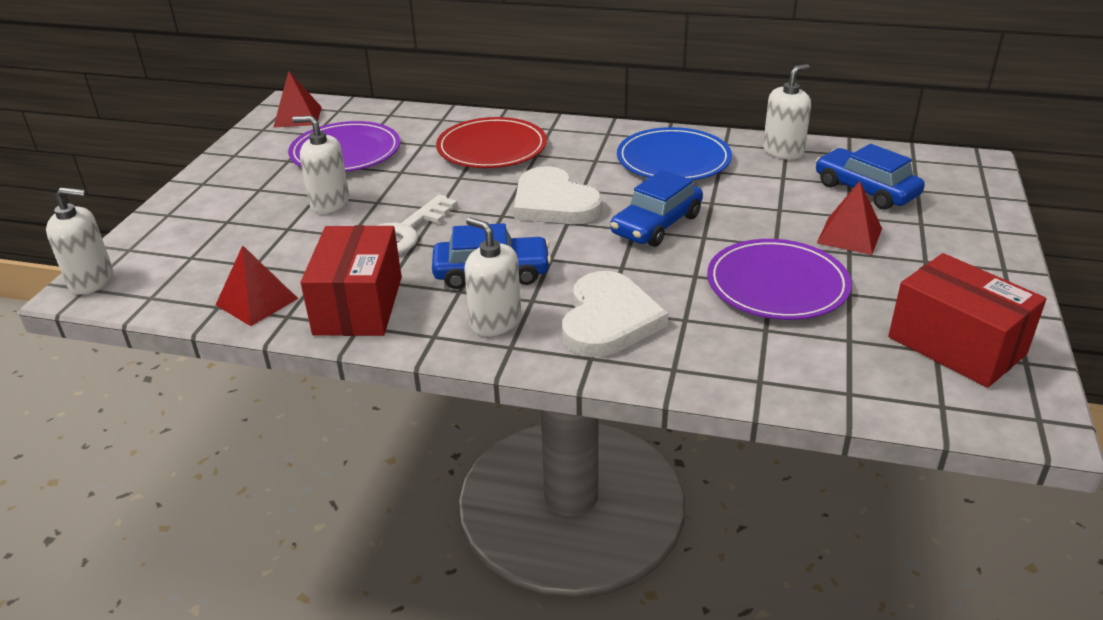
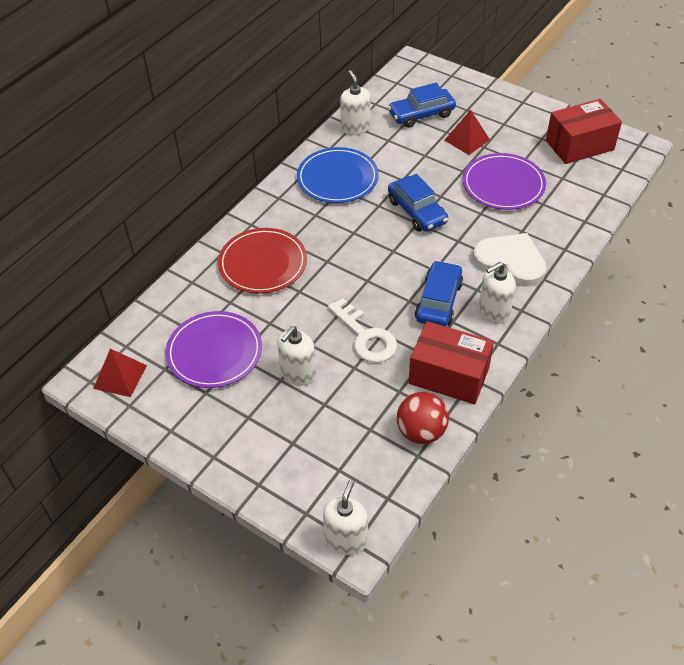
camera: 70 degrees left, 15 degrees up
red pyramid [216,245,298,326] -> red ball [397,392,449,444]
white heart [514,166,603,224] -> none

